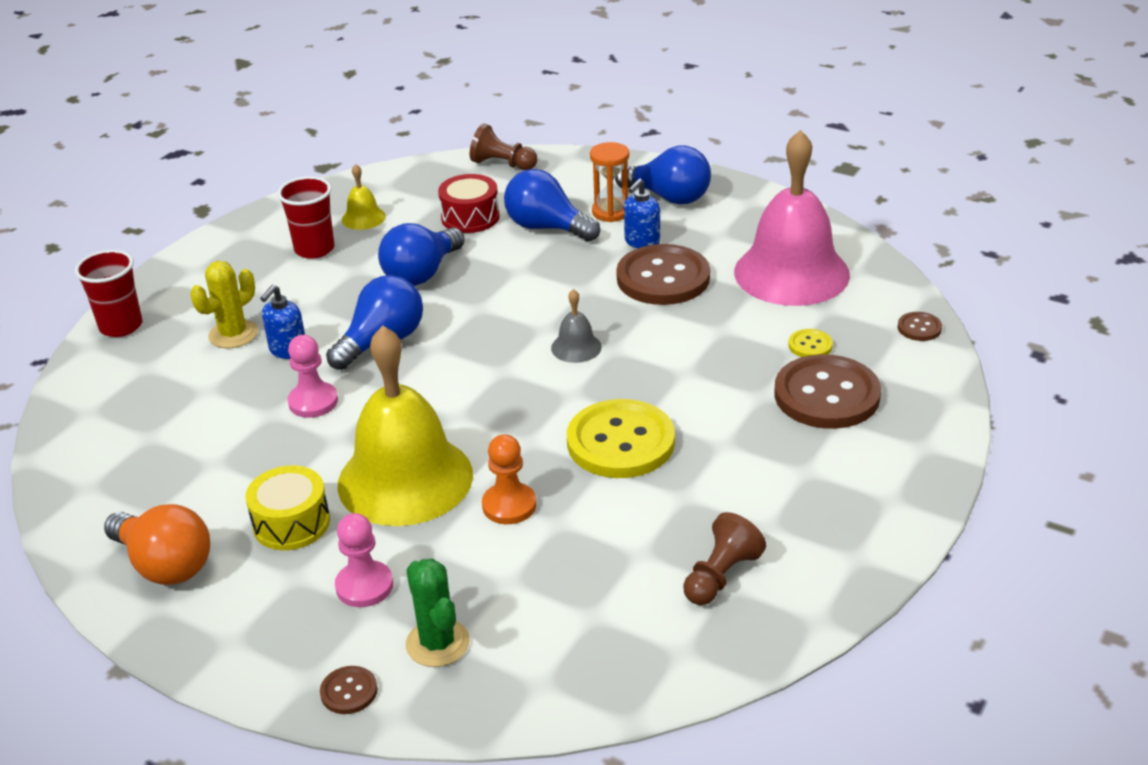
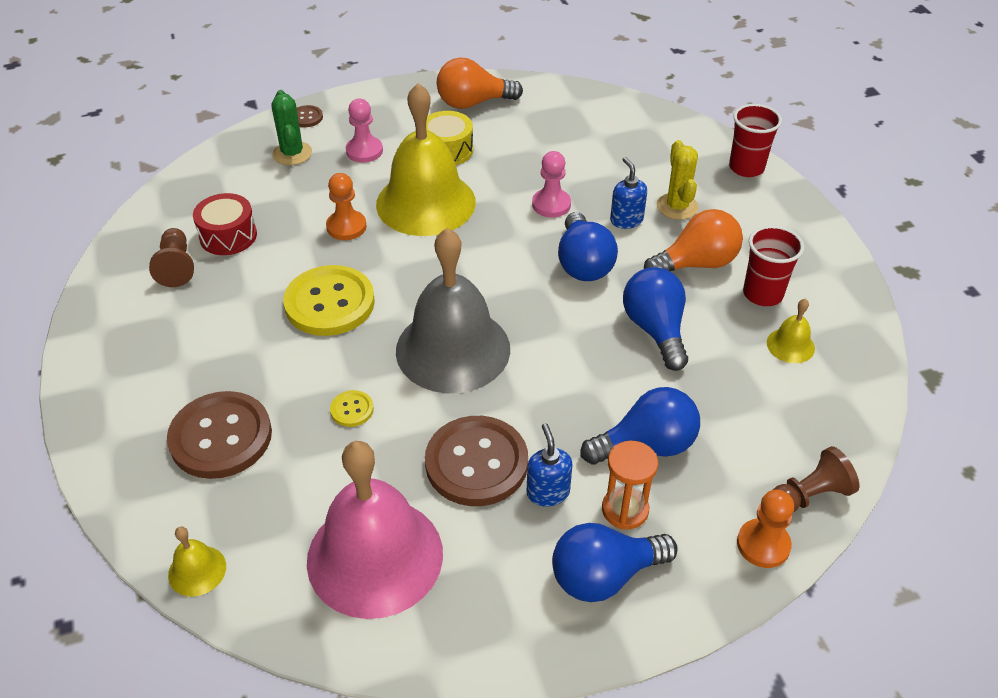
camera: 130 degrees right, 10 degrees up
green cactus [406,558,470,667] -> green cactus turned 60 degrees clockwise [272,90,312,165]
red drum [438,174,500,233] -> red drum moved to [193,193,257,255]
grey bell [551,289,602,363] -> grey bell [396,228,510,393], size x2.41
yellow button [788,329,833,357] -> yellow button moved to [330,390,374,427]
brown button [897,312,942,341] -> yellow bell [168,526,226,597]
none -> orange light bulb [644,209,743,271]
none -> orange pawn [737,490,794,568]

